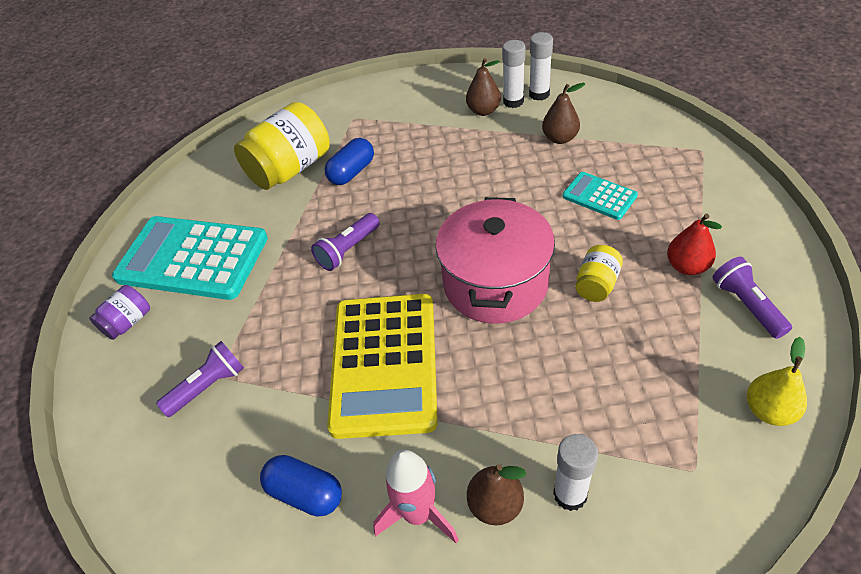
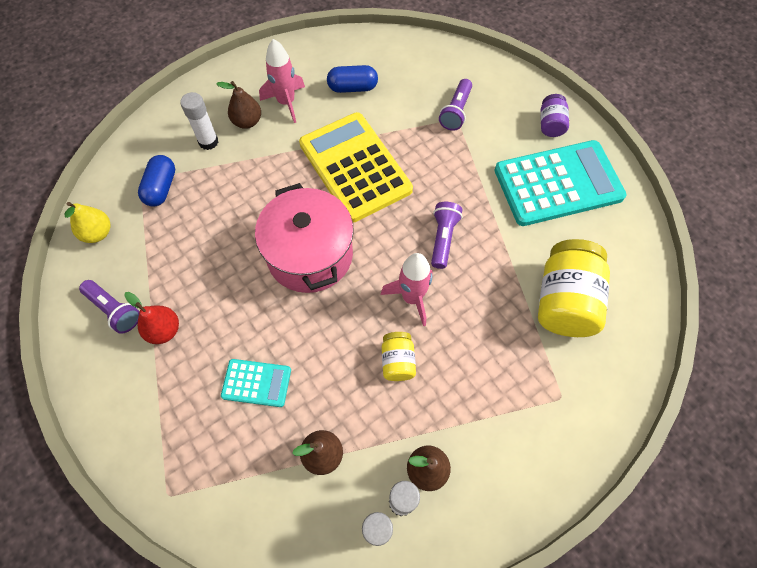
camera: 145 degrees right, 15 degrees up
blue capsule [324,138,374,185] -> blue capsule moved to [138,155,175,207]
yellow jar [575,245,623,302] -> yellow jar moved to [382,332,416,381]
none -> pink rocket [381,253,432,326]

